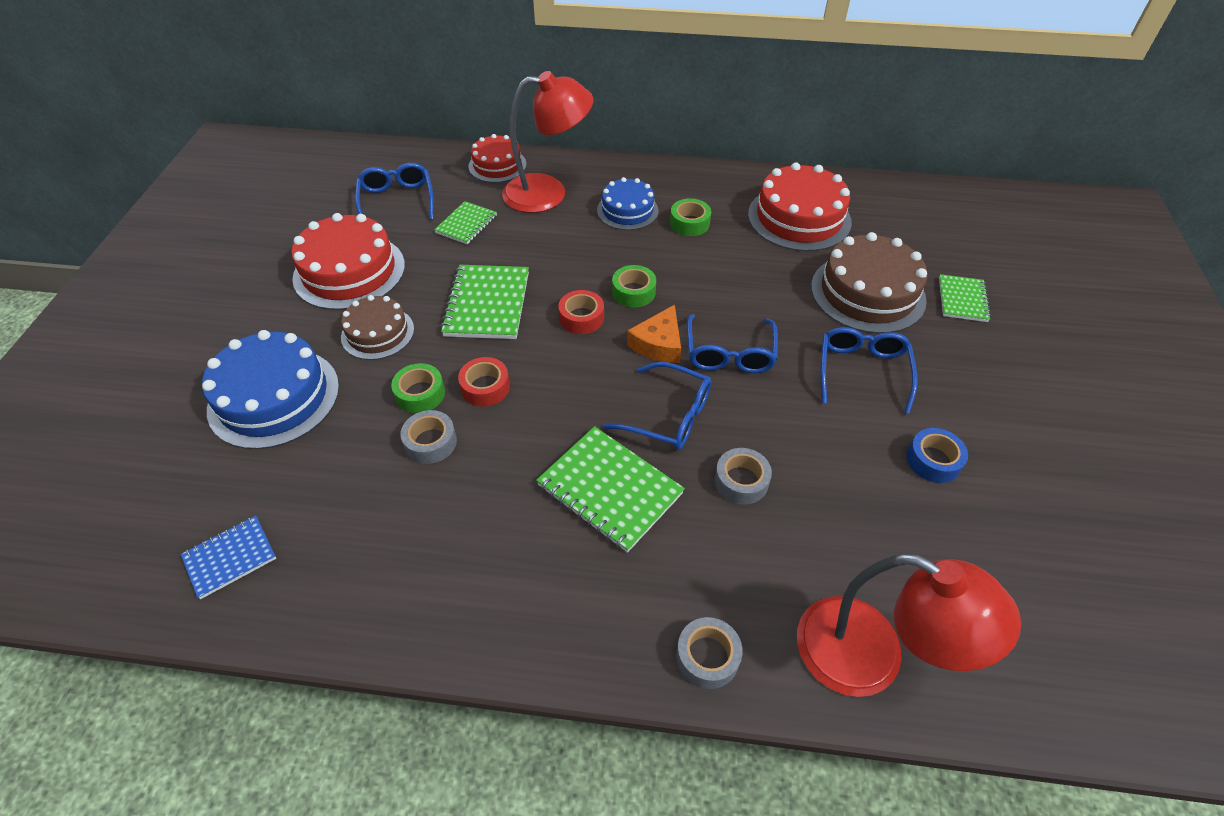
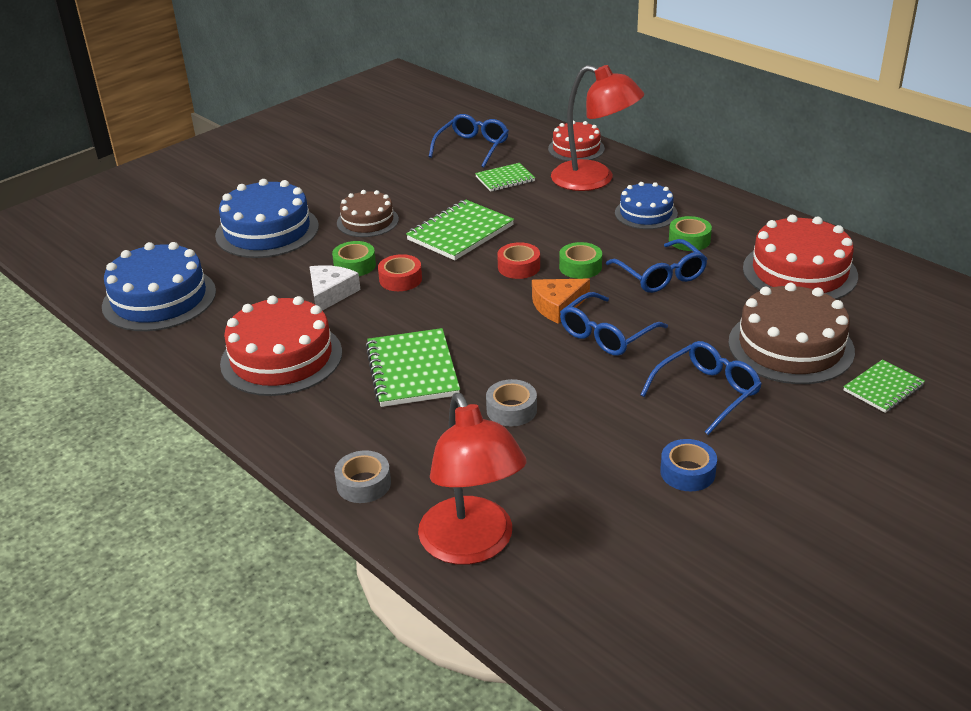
camera: 40 degrees right, 15 degrees down
blue notebook [181,516,276,599] -> blue cake [102,242,216,331]
red cake [291,213,405,310] -> red cake moved to [220,296,342,396]
grey tape [401,410,457,464] -> white cheese [310,265,361,311]
blue glasses [603,362,711,450] -> blue glasses moved to [606,239,708,293]

